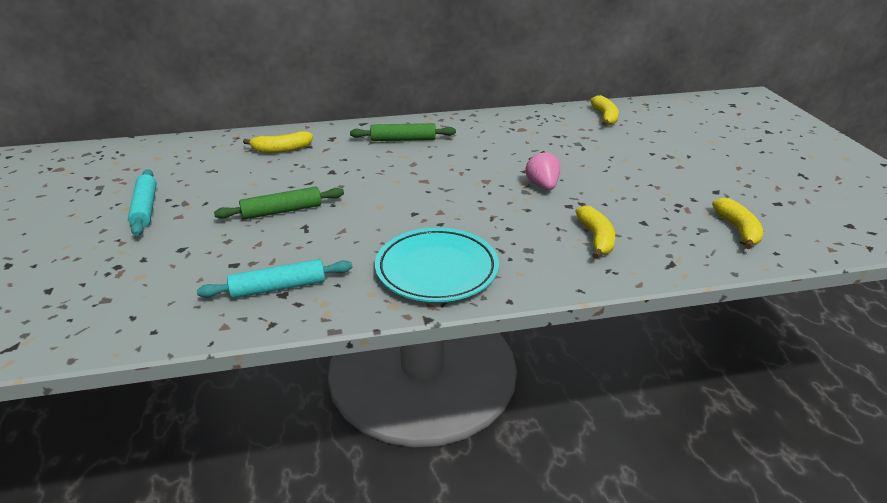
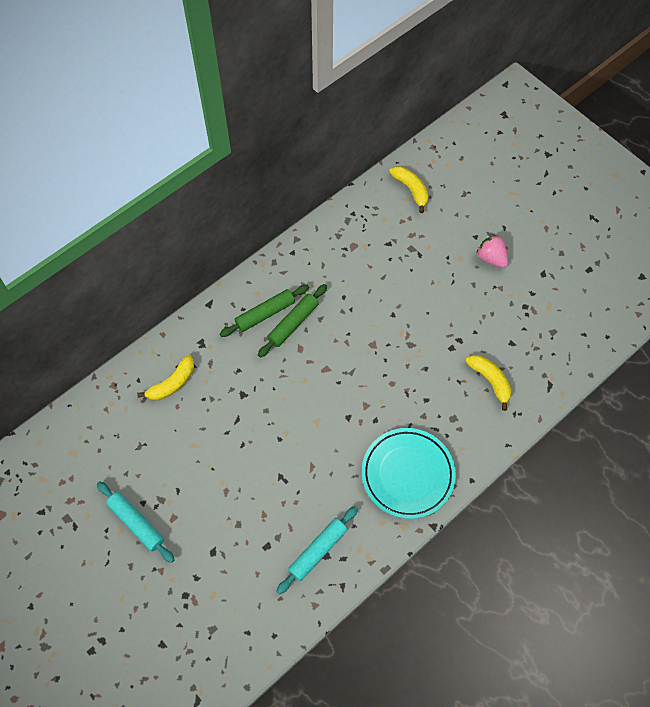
camera: 30 degrees left, 30 degrees up
green rolling pin [214,187,344,219] -> green rolling pin moved to [258,284,327,358]
pink strawberry [526,151,560,190] -> pink strawberry moved to [477,235,508,268]
yellow banana [712,198,764,249] -> none

